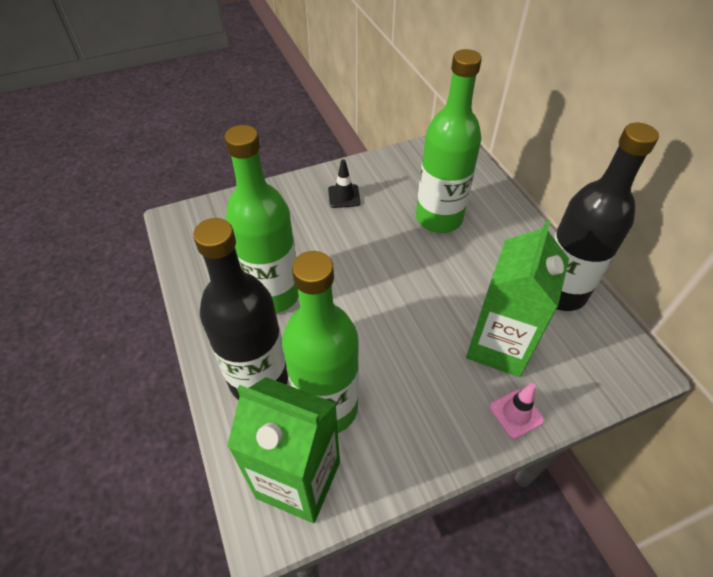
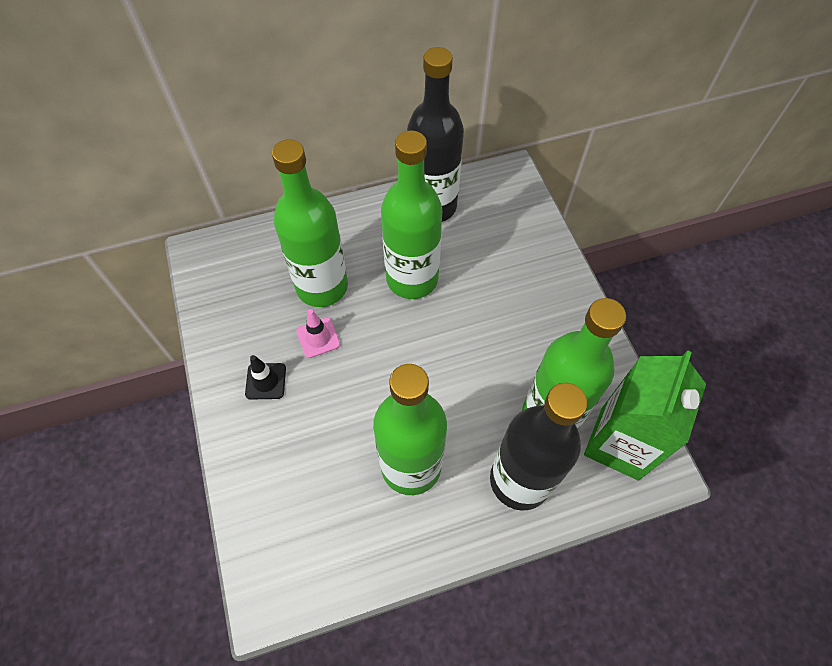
camera: 85 degrees left, 10 degrees up
green carton [466,220,569,377] -> none
pink traffic cone [489,383,544,439] -> pink traffic cone moved to [297,309,340,358]
none -> green bottle [381,130,442,299]

